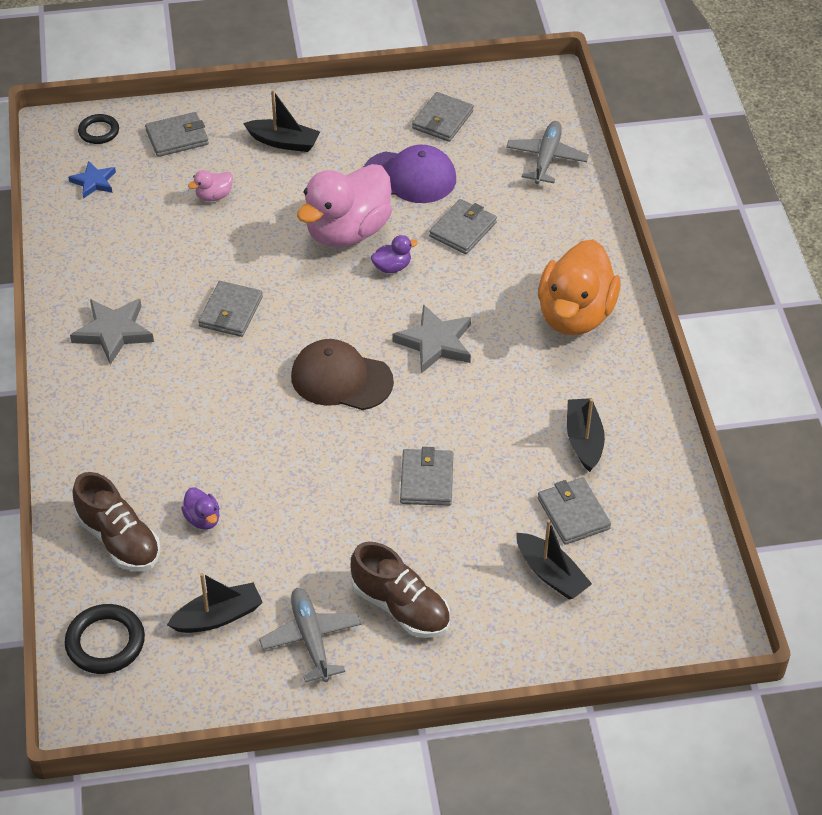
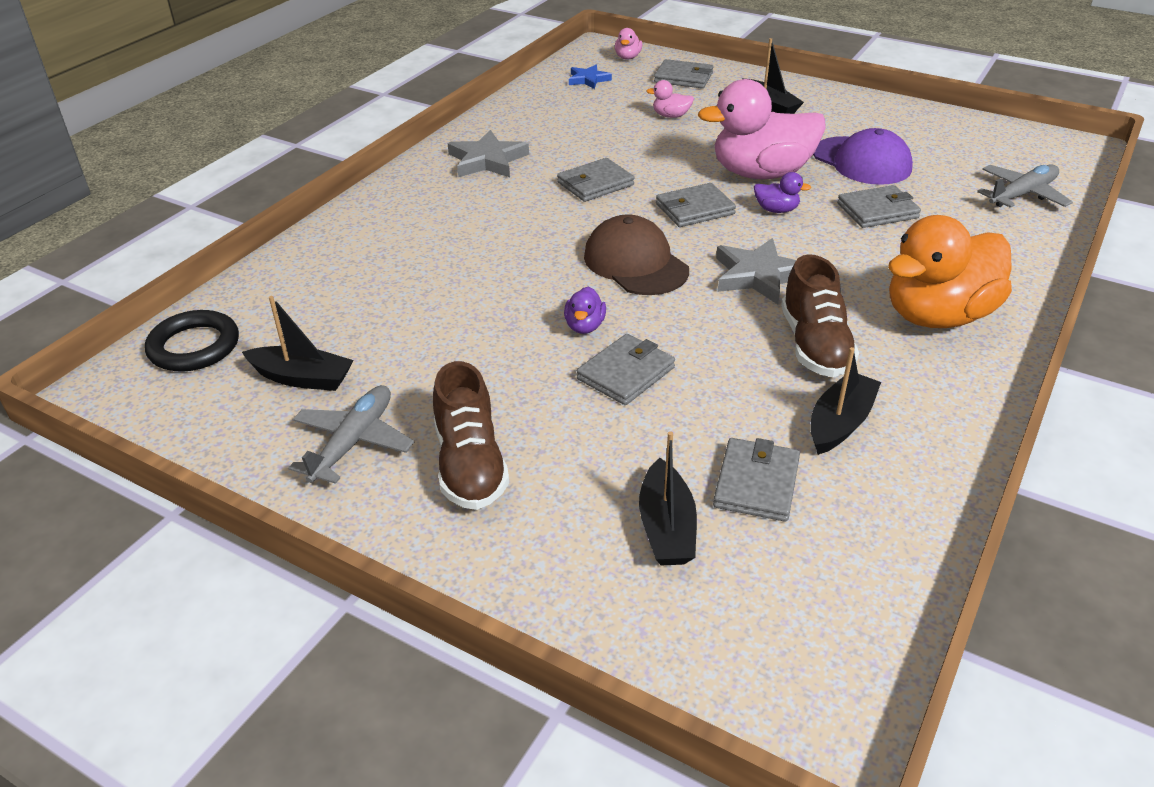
camera: 40 degrees right, 10 degrees down
brown shoe [73,472,160,571] -> brown shoe moved to [781,254,859,377]
black ring [78,114,119,144] -> pink duck [615,28,642,60]
purple duck [181,487,220,530] -> purple duck moved to [564,287,606,334]
grey wallet [412,92,474,142] -> grey wallet moved to [656,183,736,227]

